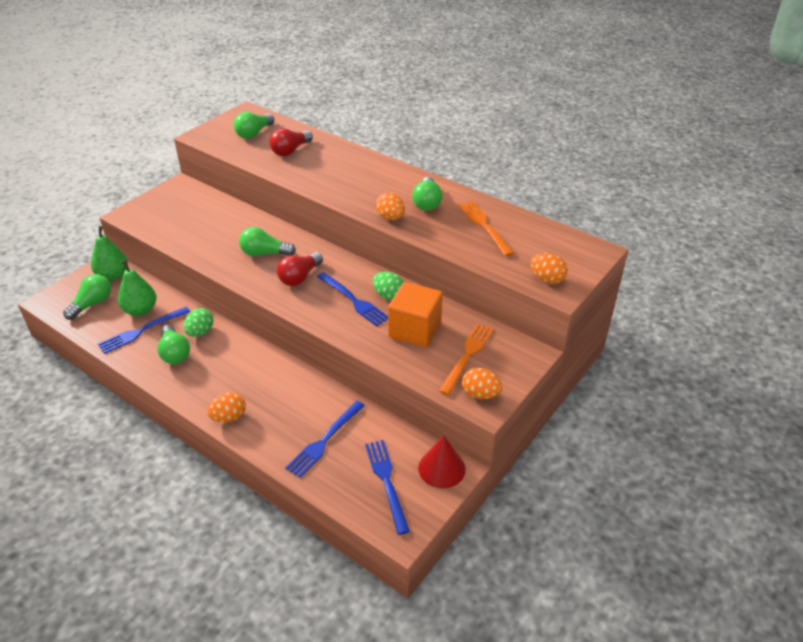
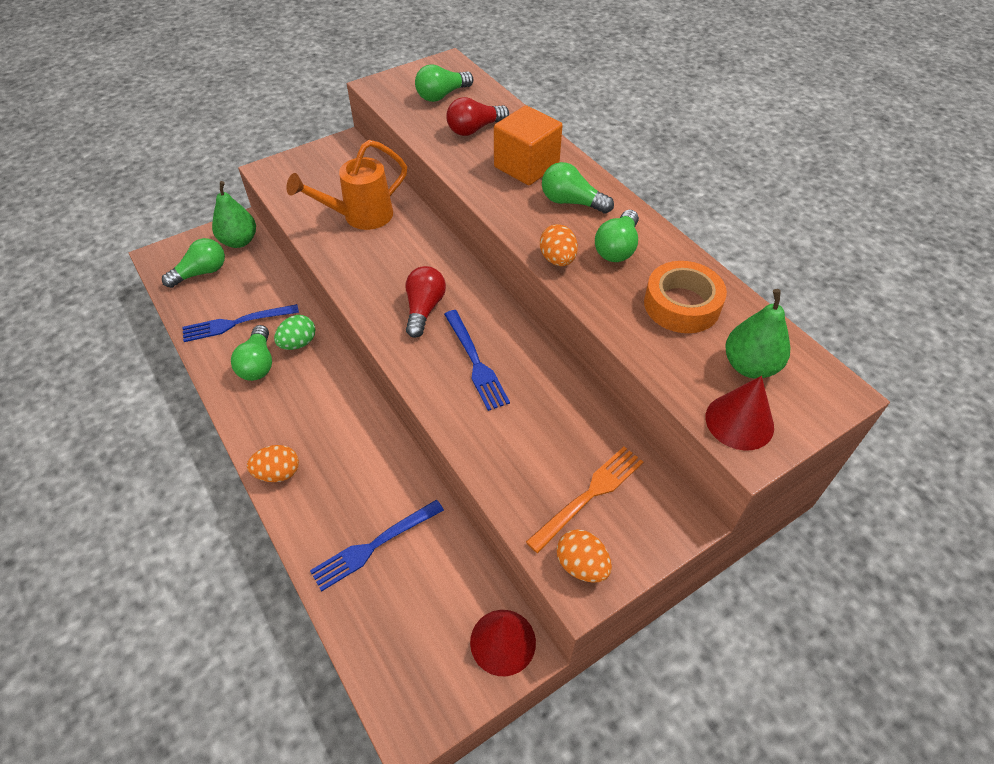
camera: 20 degrees right, 10 degrees up
green pear [118,260,156,316] -> green pear moved to [725,289,790,378]
green light bulb [239,227,296,256] -> green light bulb moved to [542,162,614,214]
red light bulb [277,252,323,286] -> red light bulb turned 135 degrees clockwise [406,266,446,338]
blue fork [365,440,410,535] -> none
green egg [373,272,404,301] -> none
orange cube [388,282,443,347] -> orange cube moved to [494,105,563,185]
orange fork [458,201,514,256] -> orange tape [644,261,727,333]
orange egg [531,253,568,284] -> red cone [706,376,774,451]
none -> orange watering can [286,140,407,230]

